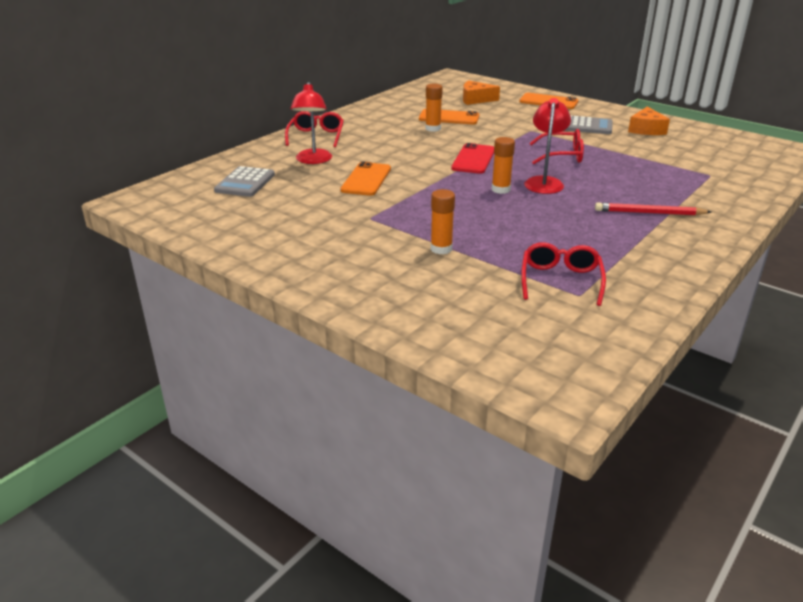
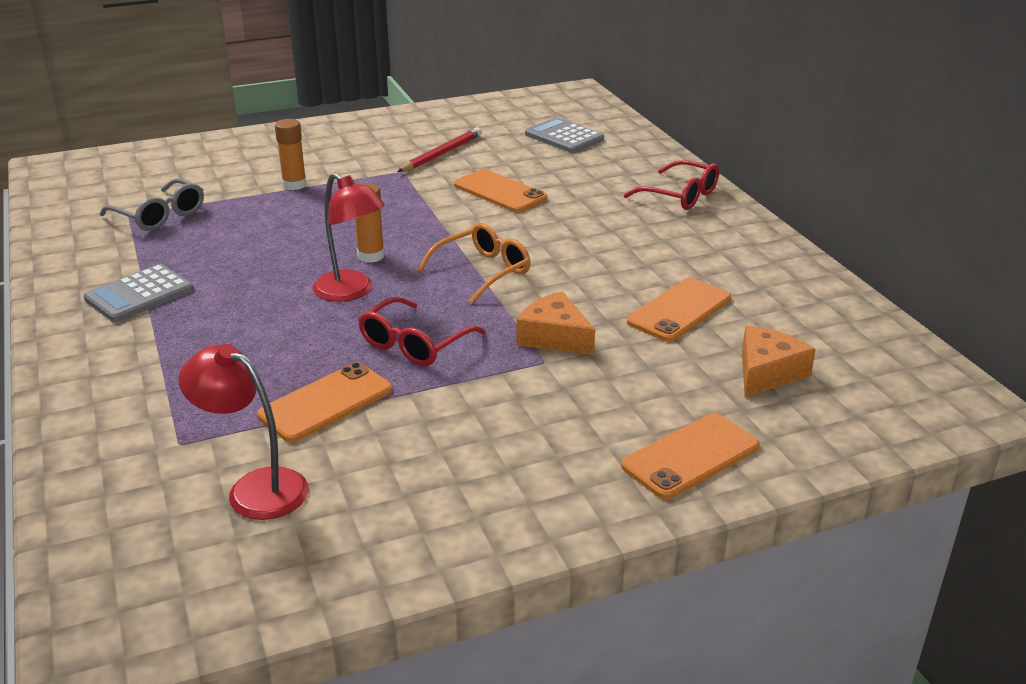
camera: 120 degrees right, 0 degrees up
red lamp [290,82,332,164] -> red lamp moved to [179,344,308,520]
orange glue stick [425,84,443,132] -> none
red phone [451,143,494,174] -> orange glasses [418,223,531,304]
red glasses [521,242,606,306] -> grey glasses [100,178,204,231]
grey calculator [564,115,613,134] -> grey calculator moved to [83,264,194,322]
red pencil [595,202,711,215] -> red pencil moved to [397,127,482,172]
orange cheese [628,106,670,135] -> orange cheese moved to [517,291,595,355]
none -> orange phone [257,362,393,442]

